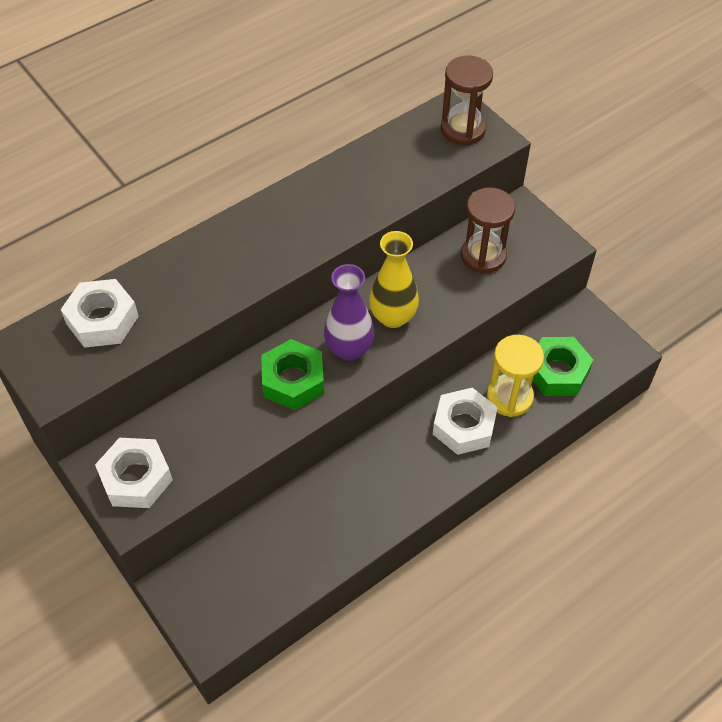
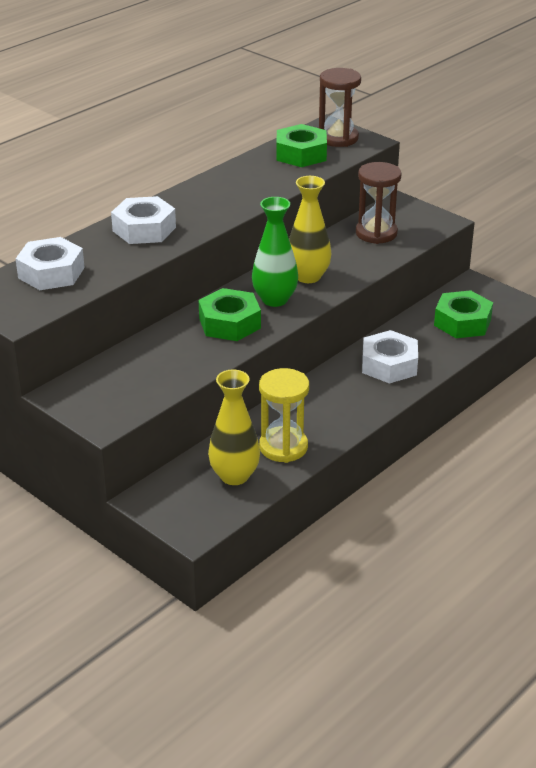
camera: 10 degrees left, 20 degrees down
white nut [95,438,173,508] -> white nut moved to [111,196,176,244]
purple vase [324,264,375,361] -> green vase [252,197,298,307]
yellow hourglass [487,335,544,417] -> yellow hourglass moved to [259,368,309,463]
none -> yellow vase [208,370,260,485]
none -> green nut [276,124,327,167]

